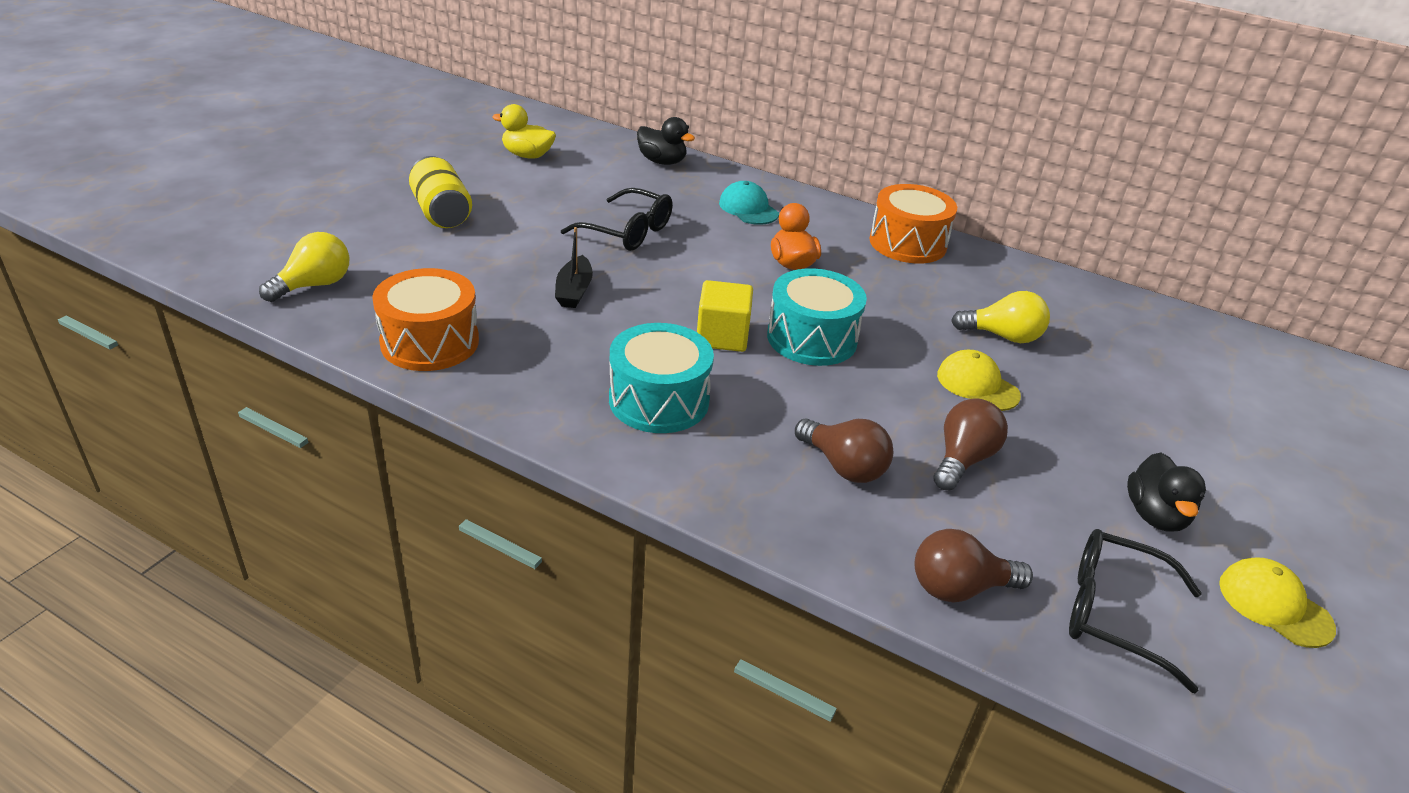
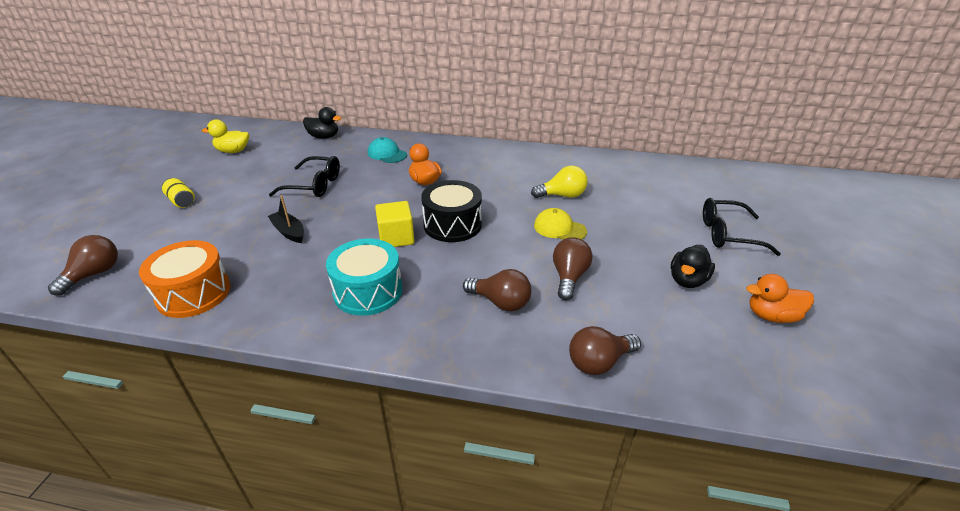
camera: 15 degrees left, 0 degrees up
yellow light bulb [259,232,349,302] -> brown light bulb [48,235,118,296]
yellow can [409,156,472,228] -> yellow can [162,178,195,208], size x0.64
black boat [555,227,593,308] -> black boat turned 150 degrees clockwise [268,196,304,243]
turquoise drum [767,268,867,366] -> black drum [421,180,482,242]
orange drum [869,184,957,264] -> none
black glasses [1069,529,1202,693] -> black glasses moved to [703,198,781,256]
black duck [1127,452,1206,532] -> black duck turned 45 degrees clockwise [671,245,715,288]
yellow cap [1219,558,1336,648] -> orange duck [746,274,814,323]

